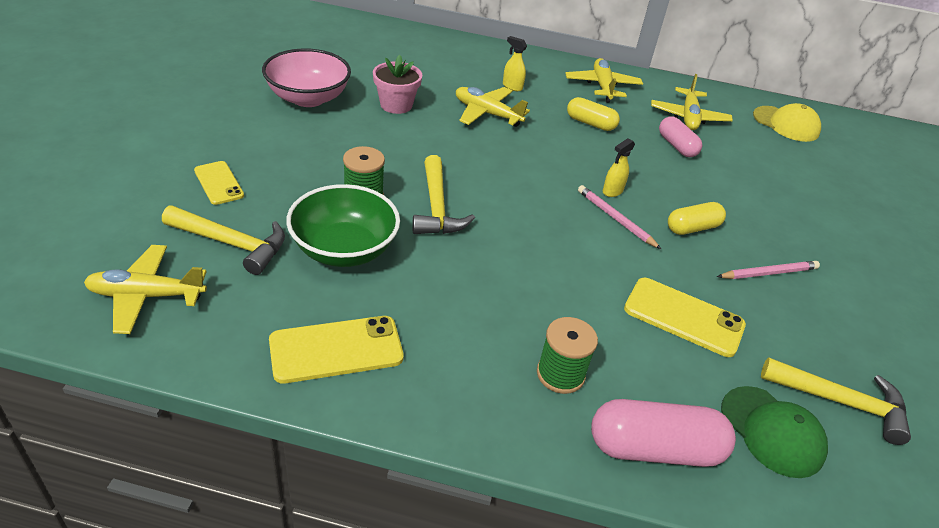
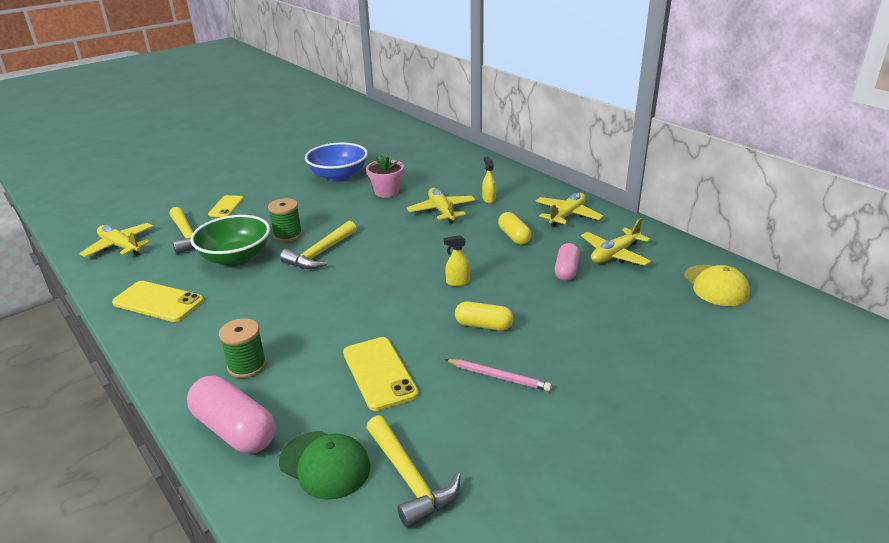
camera: 45 degrees right, 10 degrees down
pink bowl [262,49,351,107] -> blue bowl [305,143,368,182]
pink pencil [578,185,661,249] -> none
green cap [721,386,828,478] -> green cap turned 60 degrees counterclockwise [279,431,370,500]

